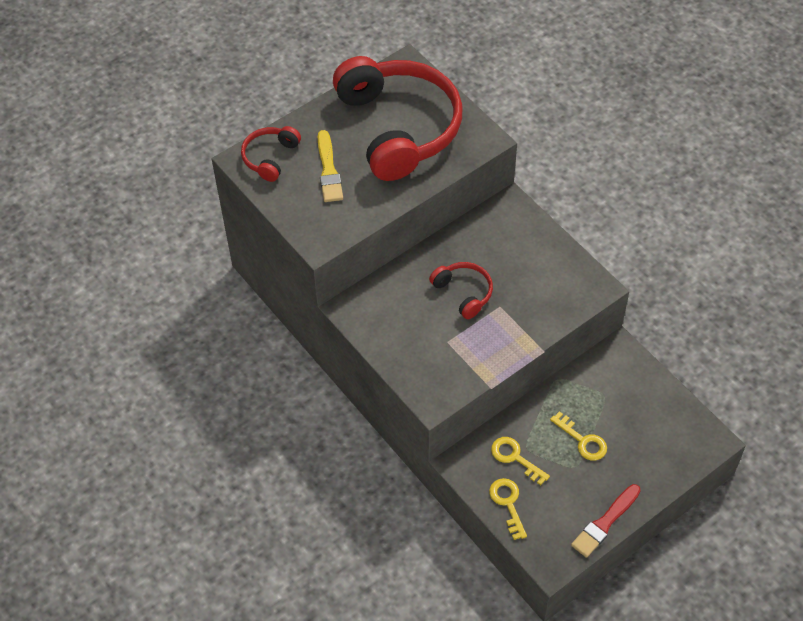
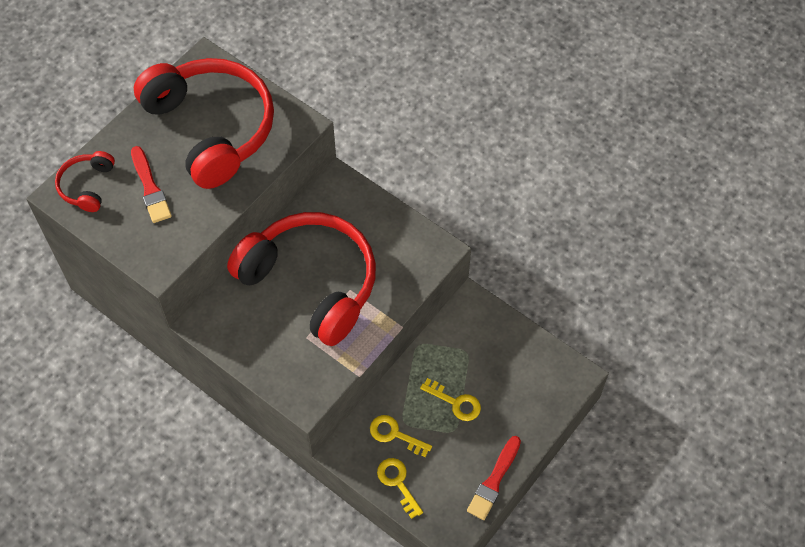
camera: 15 degrees left, 5 degrees up
yellow brush [318,130,343,202] -> red brush [131,146,172,223]
red headphones [429,262,493,319] -> red headphones [227,212,376,346], size x2.26

